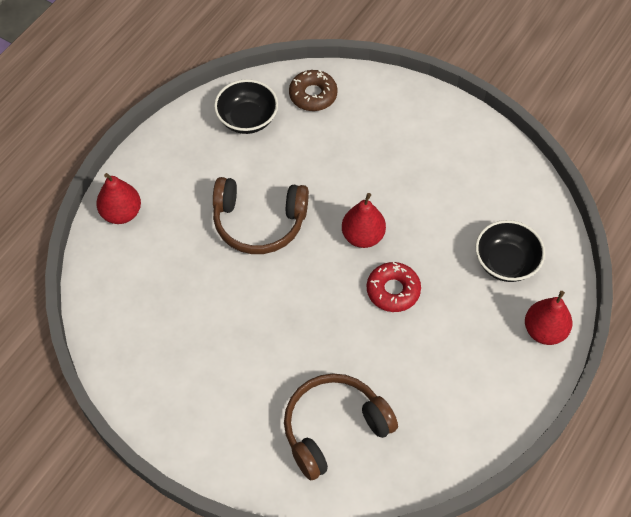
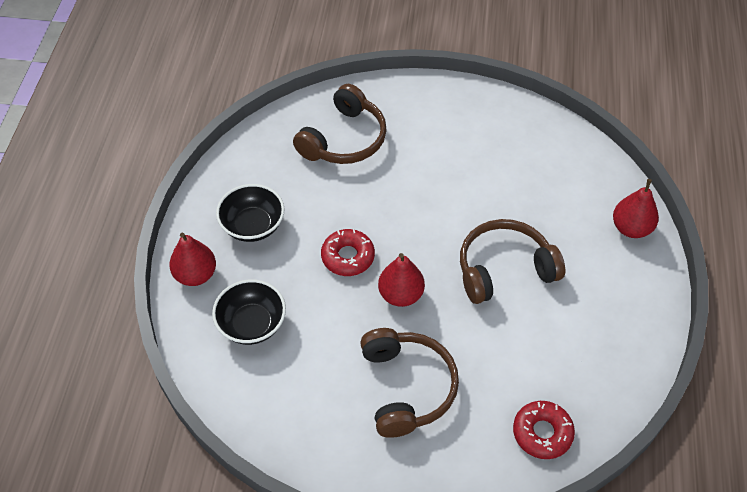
camera: 155 degrees right, 5 degrees down
black bowl [214,79,278,134] -> black bowl moved to [216,184,285,242]
brown donut [289,70,338,111] -> red donut [513,401,575,459]
none -> brown headphones [360,328,459,438]

